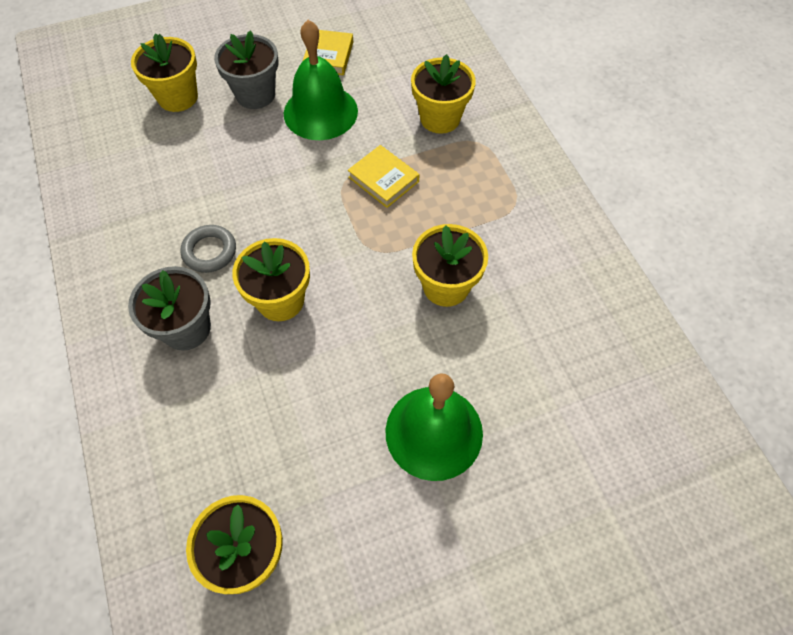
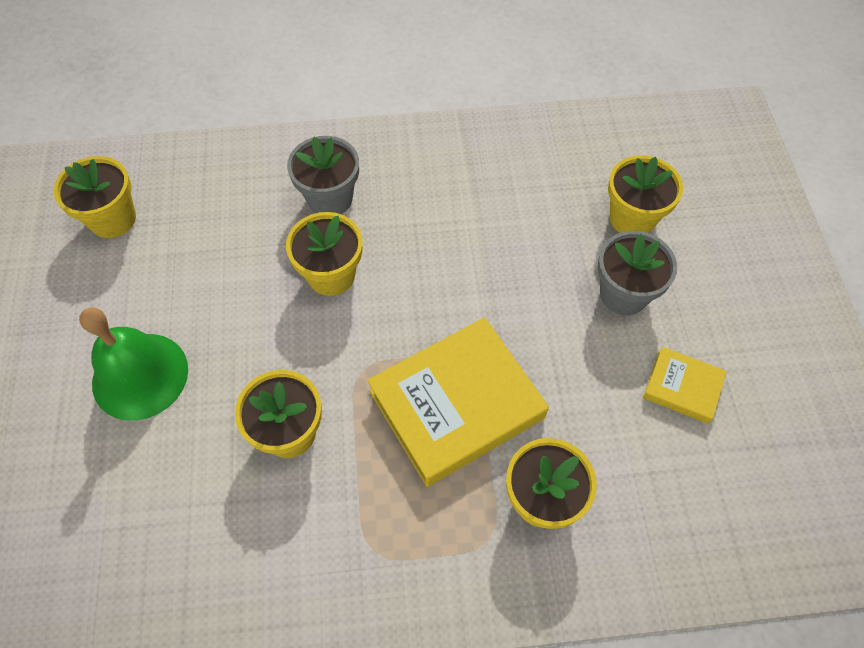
camera: 105 degrees right, 0 degrees up
grey ring [180,225,236,273] -> none
green bell [284,20,358,140] -> none
yellow book [348,145,419,208] -> yellow book [367,317,549,486], size x2.04

